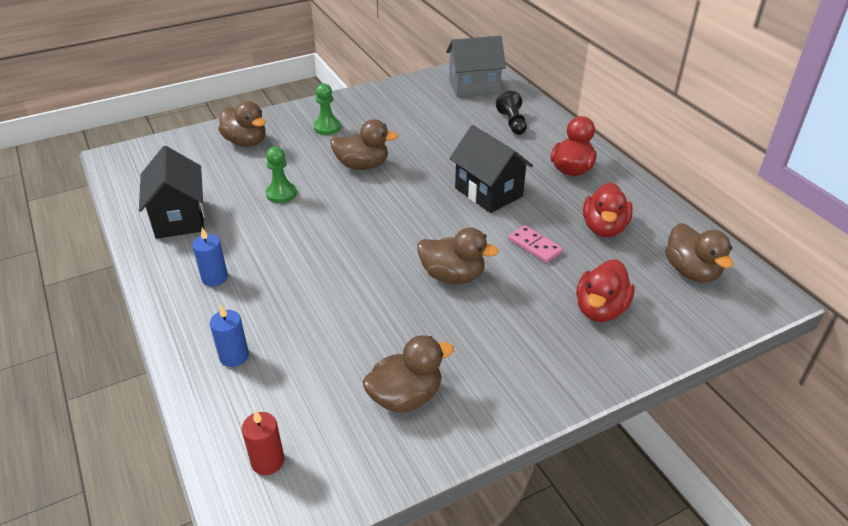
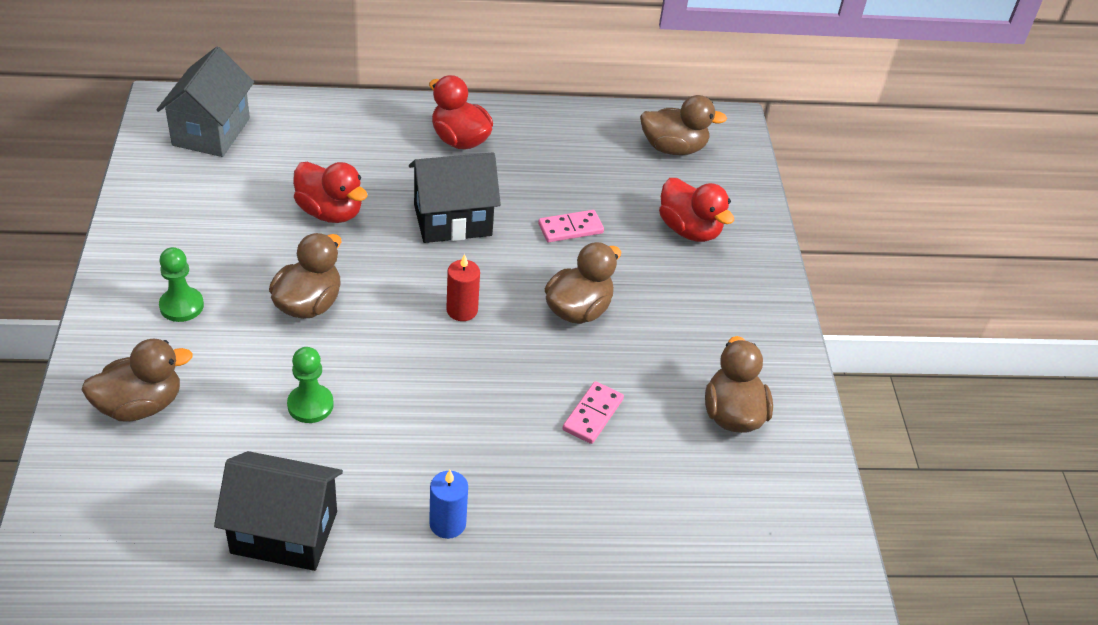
camera: 70 degrees left, 5 degrees up
blue candle [210,305,249,367] -> none
red candle [242,410,284,475] -> red candle moved to [446,254,480,321]
black pawn [496,91,527,135] -> none
red duck [583,182,633,237] -> red duck moved to [293,162,368,223]
none -> pink domino [563,381,624,444]

